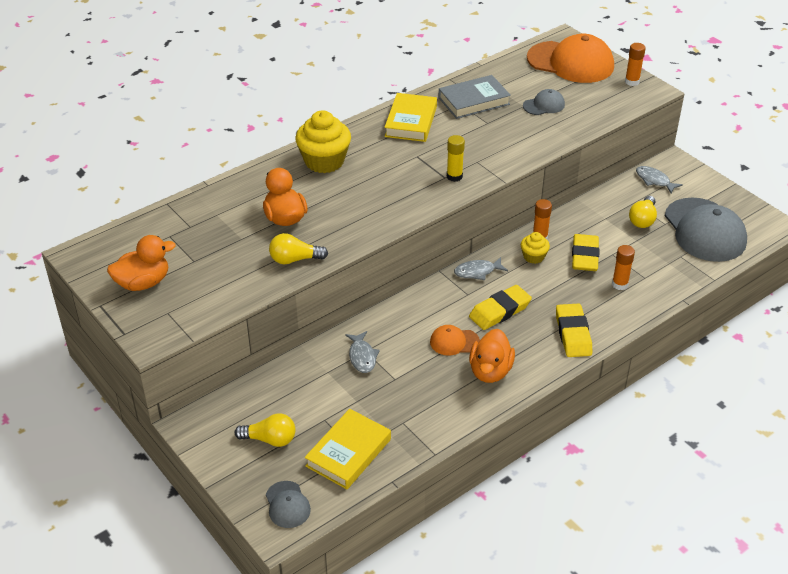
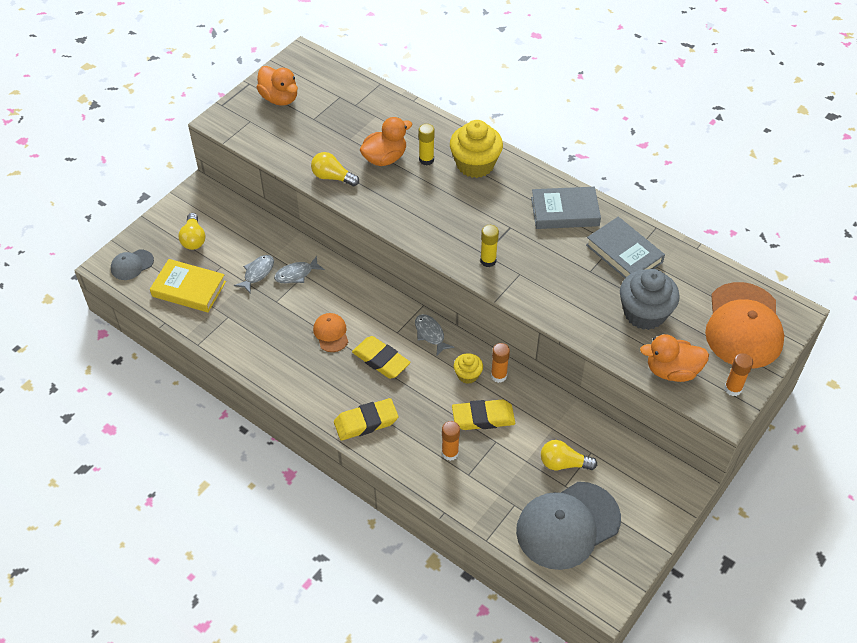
camera: 75 degrees right, 10 degrees up
yellow light bulb [269,233,328,264] -> yellow light bulb turned 45 degrees counterclockwise [311,152,359,186]
yellow book [384,93,437,142] -> grey book [531,187,601,229]
orange duck [469,329,515,383] -> orange duck moved to [640,334,709,382]
grey cap [523,89,565,115] -> grey cupcake [620,269,680,330]
grey fish [636,166,683,194] -> grey fish moved to [234,255,274,294]
none -> yellow glue stick [418,124,435,166]

